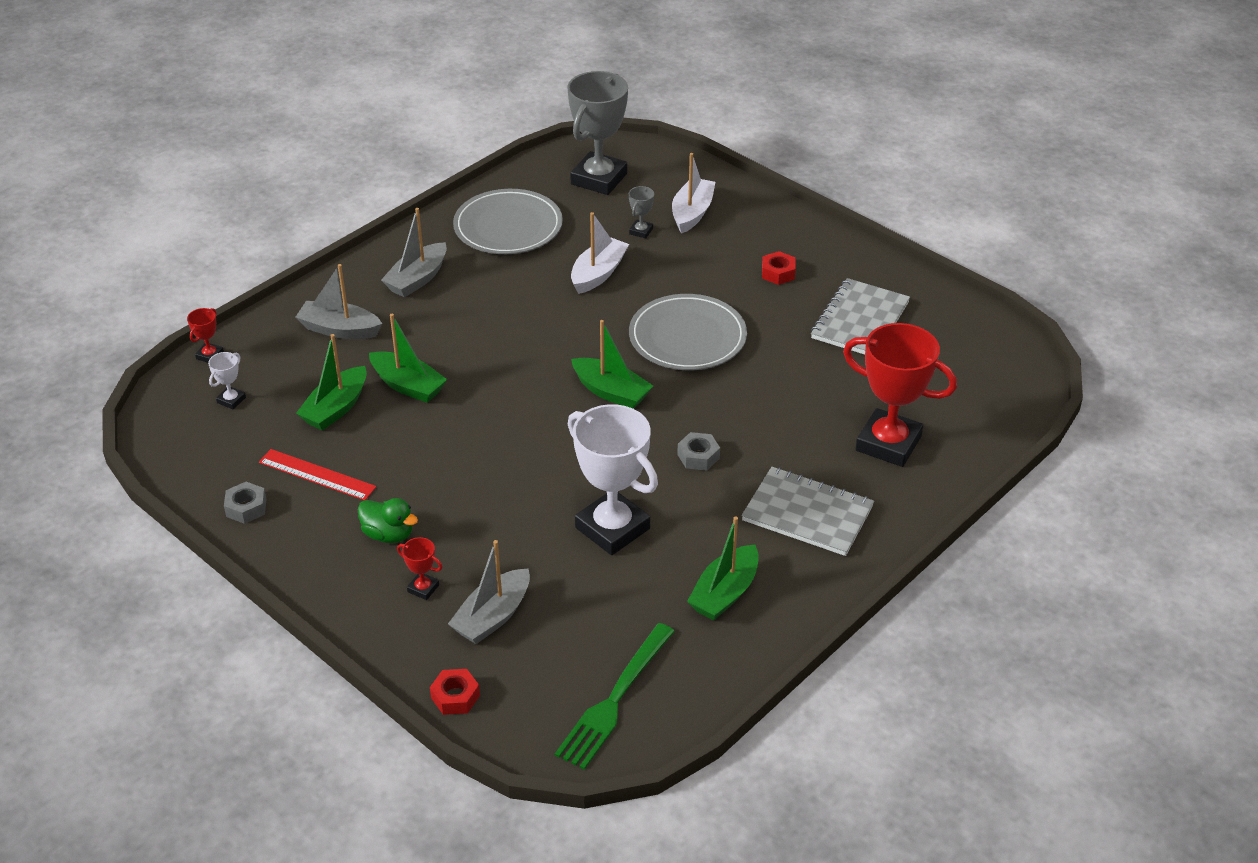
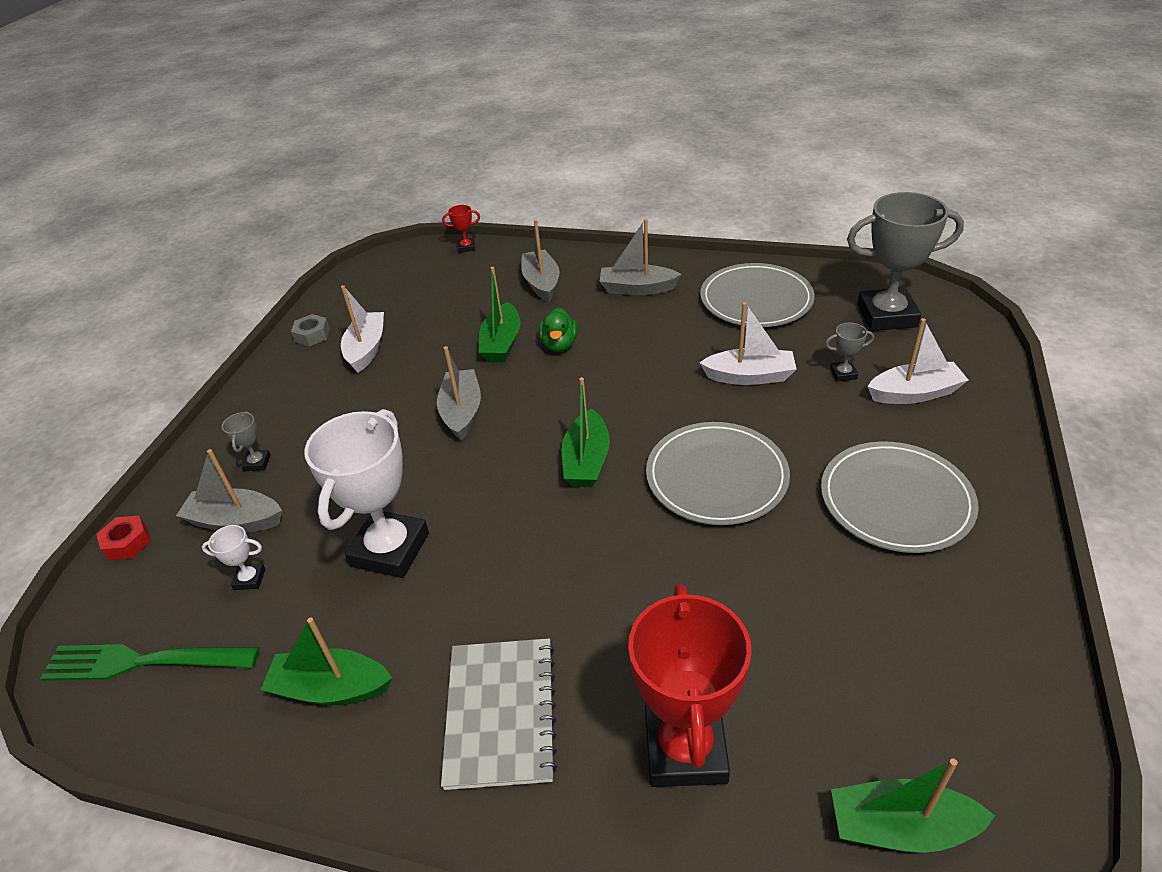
camera: 65 degrees right, 0 degrees up
white trophy [208,352,246,409] -> white trophy moved to [202,525,265,590]
red ruler [259,449,376,500] -> white boat [341,285,384,373]
green boat [296,334,367,431] -> green boat moved to [831,758,995,853]
green duck [357,498,418,543] -> green duck moved to [539,307,578,352]
red trophy [397,537,442,600] -> grey trophy [222,411,271,471]
grey nut [677,432,720,471] -> none
red nut [762,251,796,285] -> grey plate [821,441,979,553]
grey notebook [811,278,910,355] -> none
none -> grey boat [437,346,481,441]

